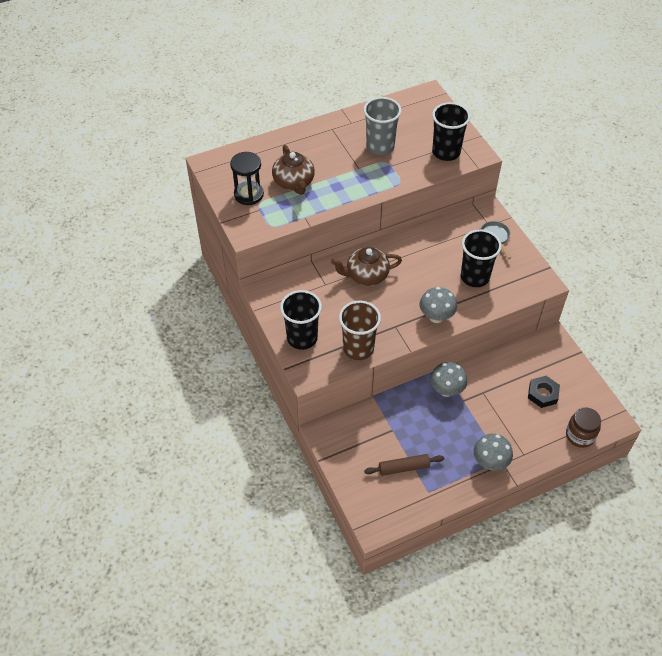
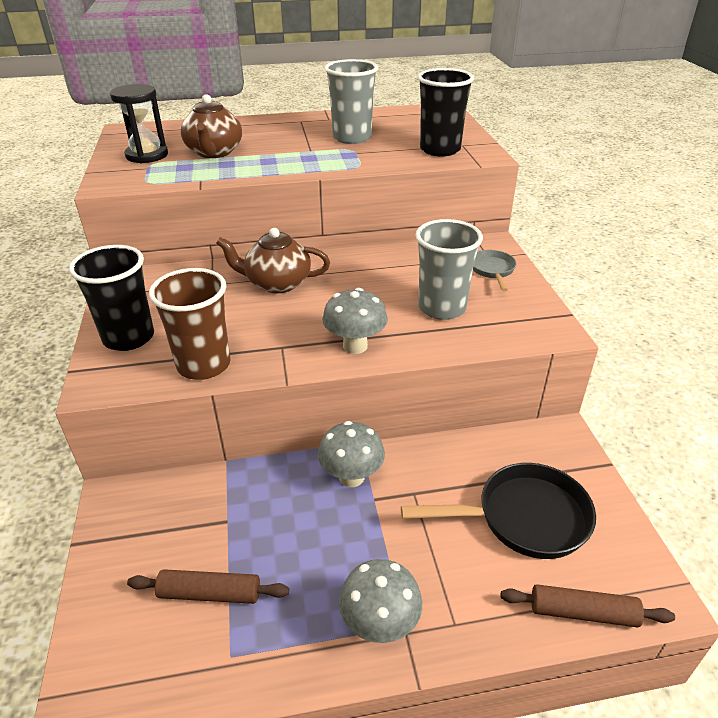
camera: 15 degrees right, 15 degrees down
black cup [461,229,502,287] -> grey cup [415,219,483,320]
black nut [528,376,560,408] -> black pan [401,463,596,559]
brown jar [566,407,601,448] -> brown rolling pin [501,584,675,627]

